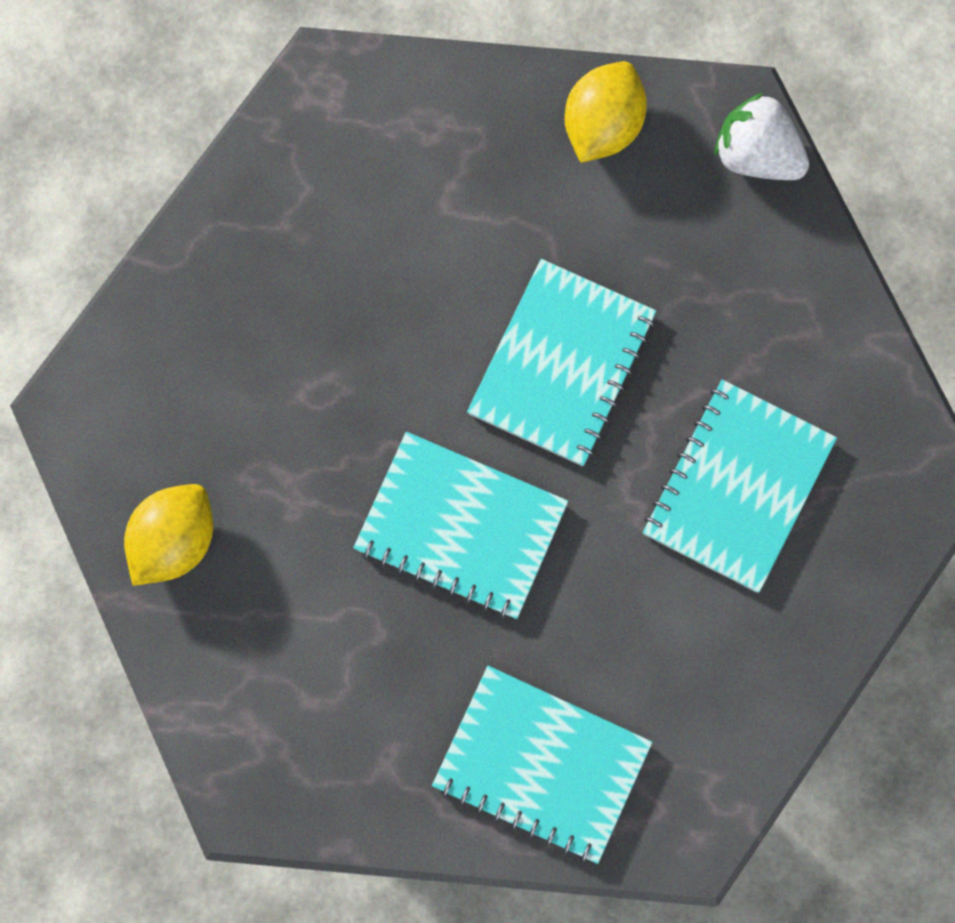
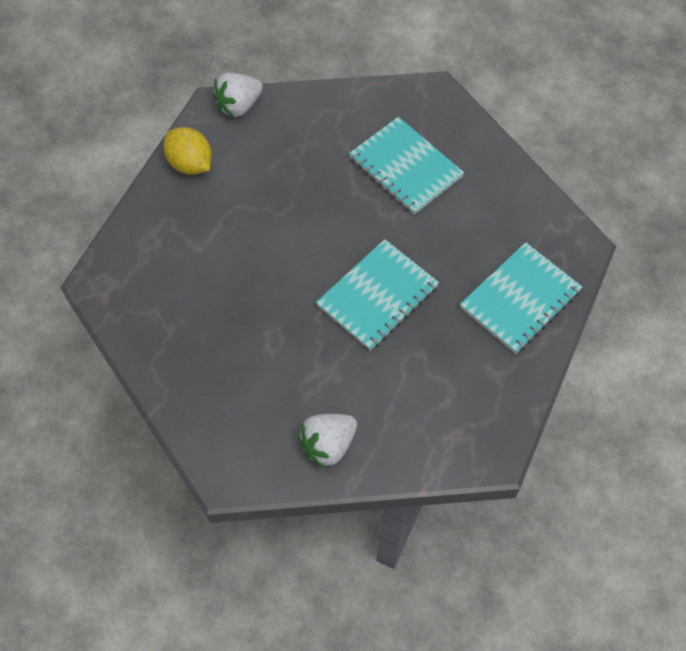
camera: 70 degrees left, 15 degrees down
yellow lemon [124,484,213,586] -> white strawberry [298,414,357,469]
turquoise notebook [467,259,656,466] -> none

